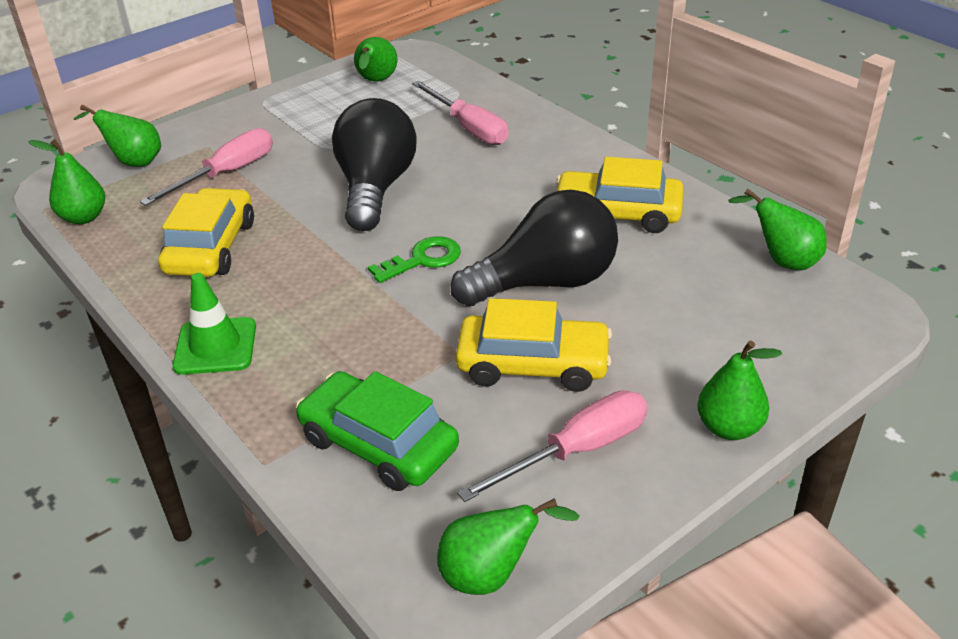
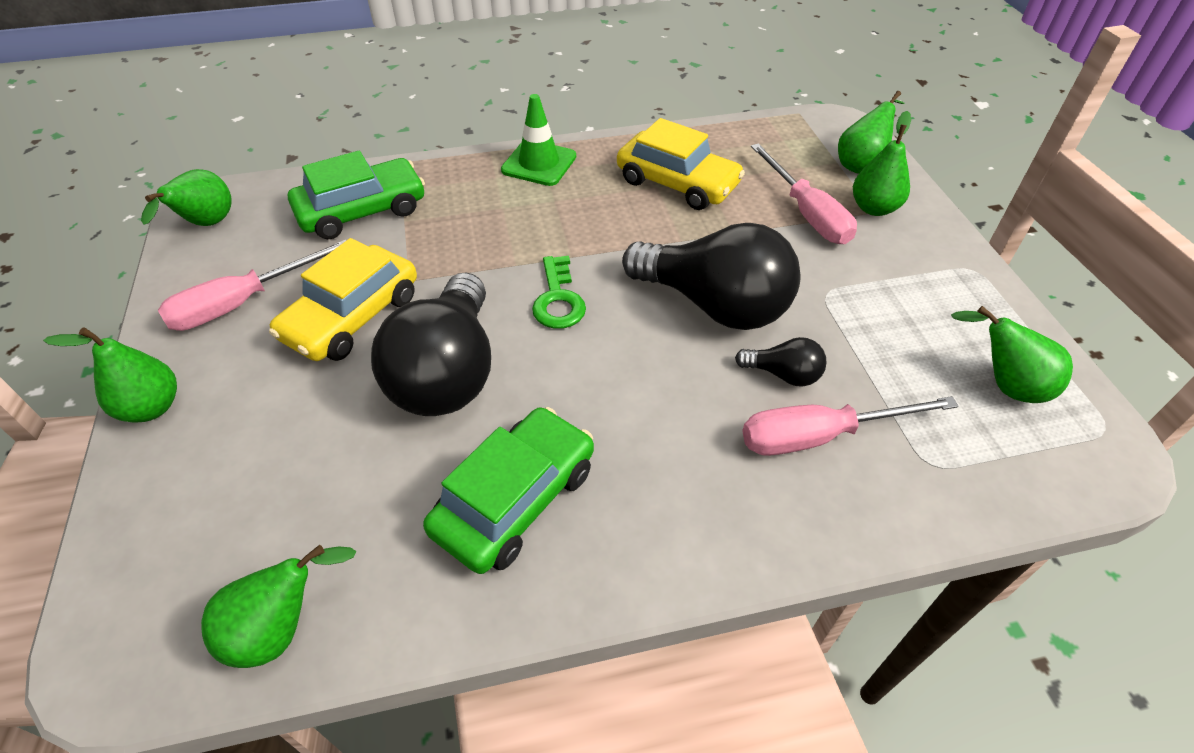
camera: 115 degrees right, 10 degrees up
green pear [28,139,105,224] -> green pear moved to [853,111,911,216]
pink screwdriver [457,391,648,502] -> pink screwdriver turned 60 degrees clockwise [158,240,346,331]
yellow car [557,157,684,233] -> green car [423,407,594,574]
none -> black light bulb [735,337,826,386]

